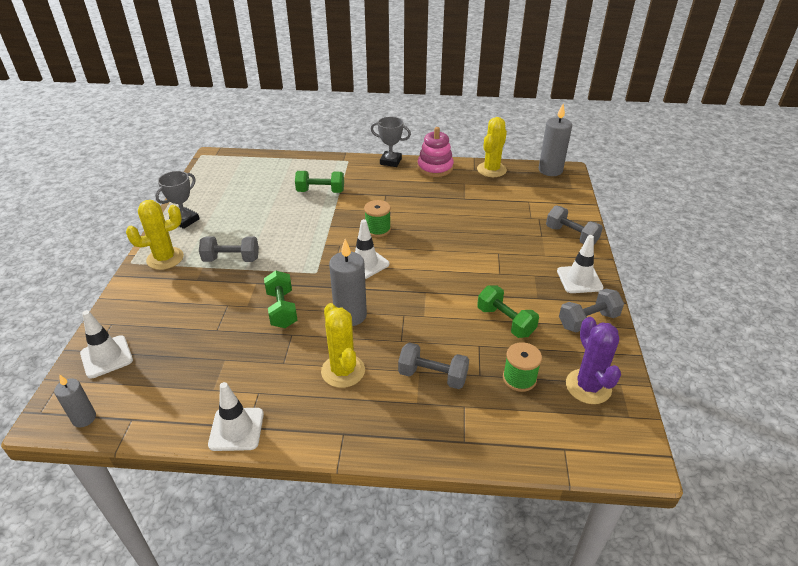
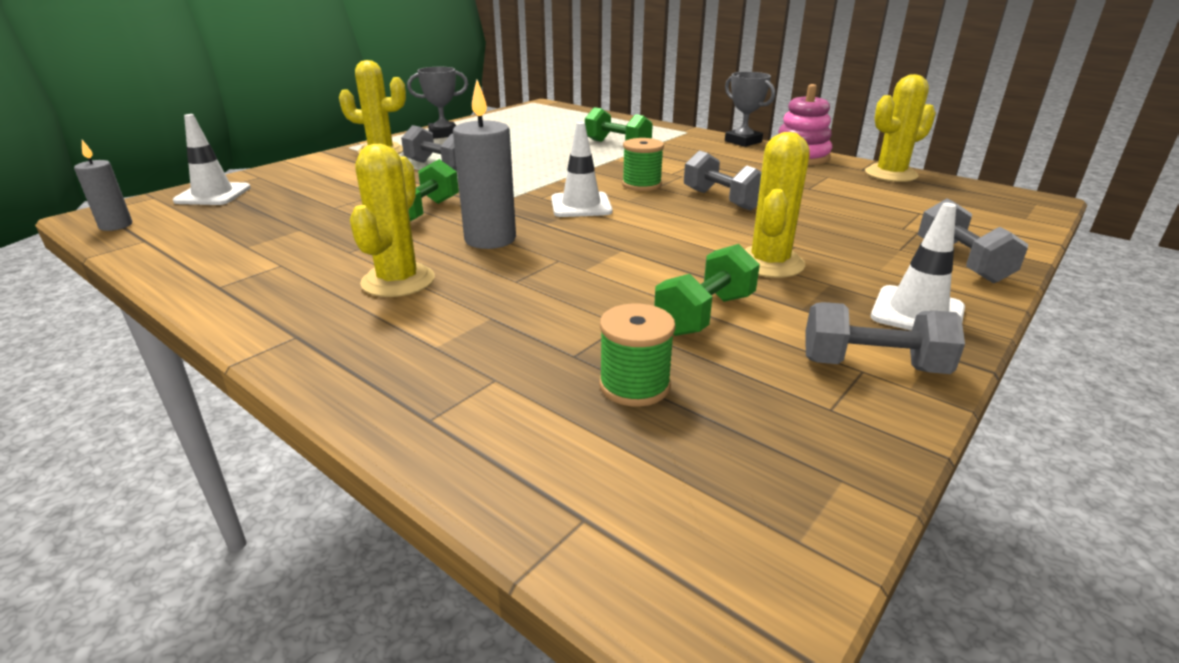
camera: 35 degrees right, 10 degrees down
white traffic cone [208,382,264,451] -> none
grey dumbbell [398,342,469,389] -> grey dumbbell moved to [684,150,761,211]
green dumbbell [477,285,539,338] -> green dumbbell turned 45 degrees clockwise [654,244,760,336]
grey candle [539,104,572,176] -> none
purple cactus [566,317,621,404] -> none
none -> yellow cactus [745,132,810,278]

